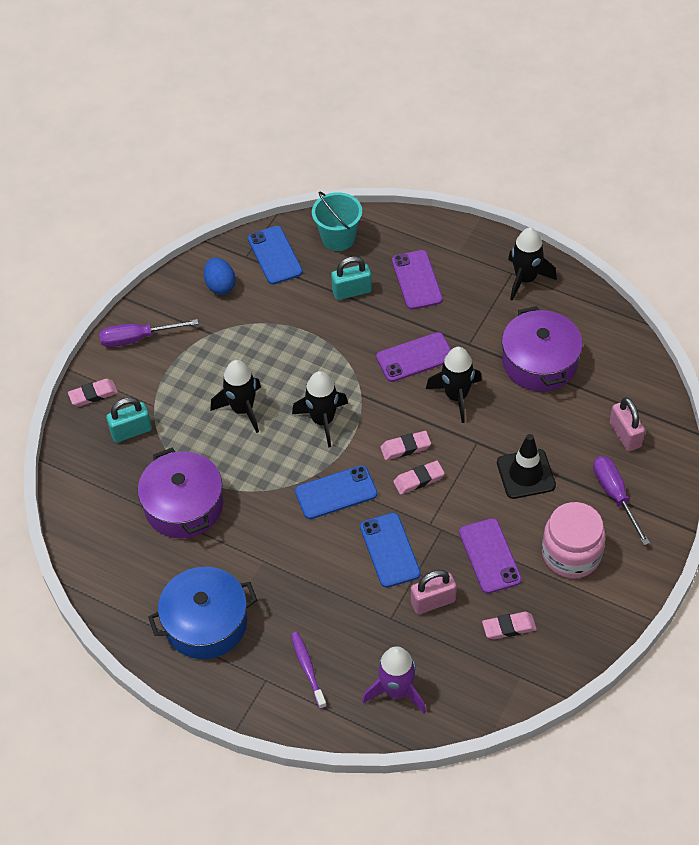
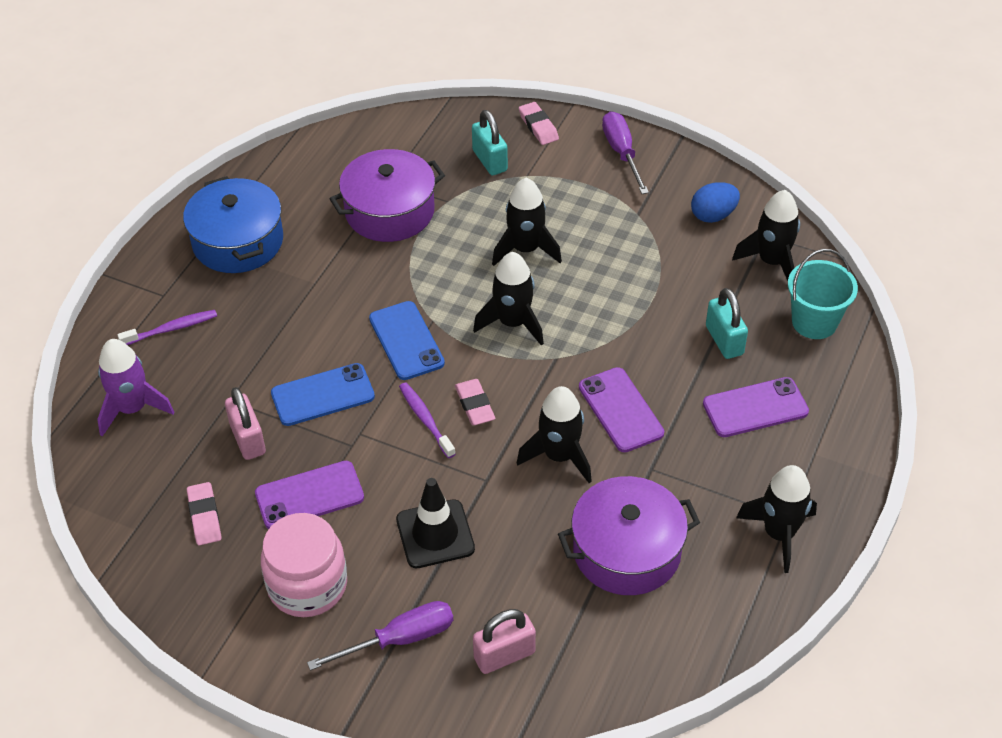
camera: 85 degrees right, 5 degrees down
blue phone [248,226,303,285] -> black rocket [732,190,800,281]
pink eraser [393,461,445,495] -> purple toothbrush [399,383,456,458]

